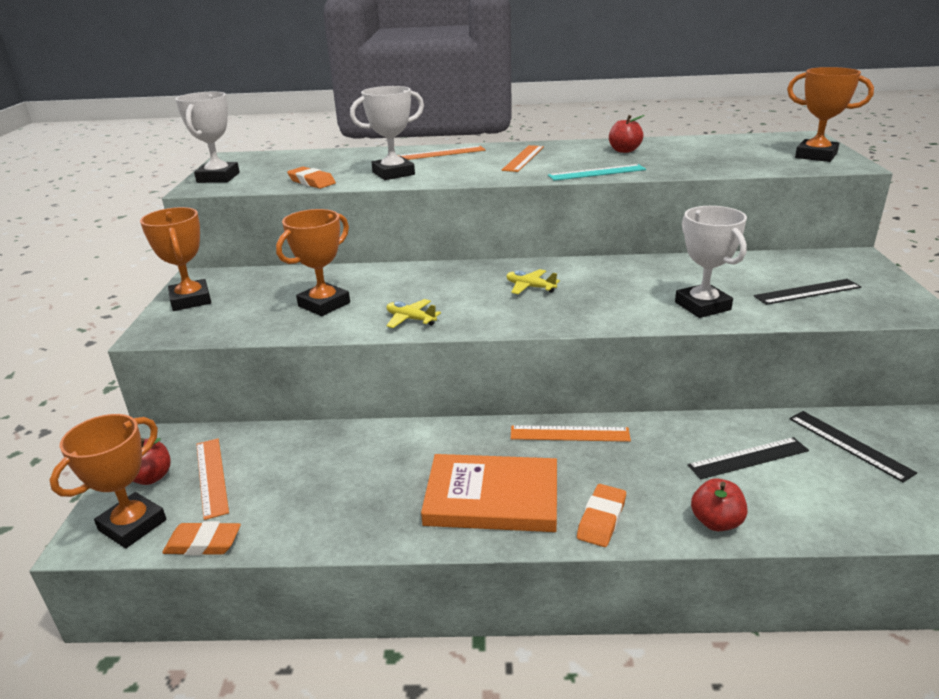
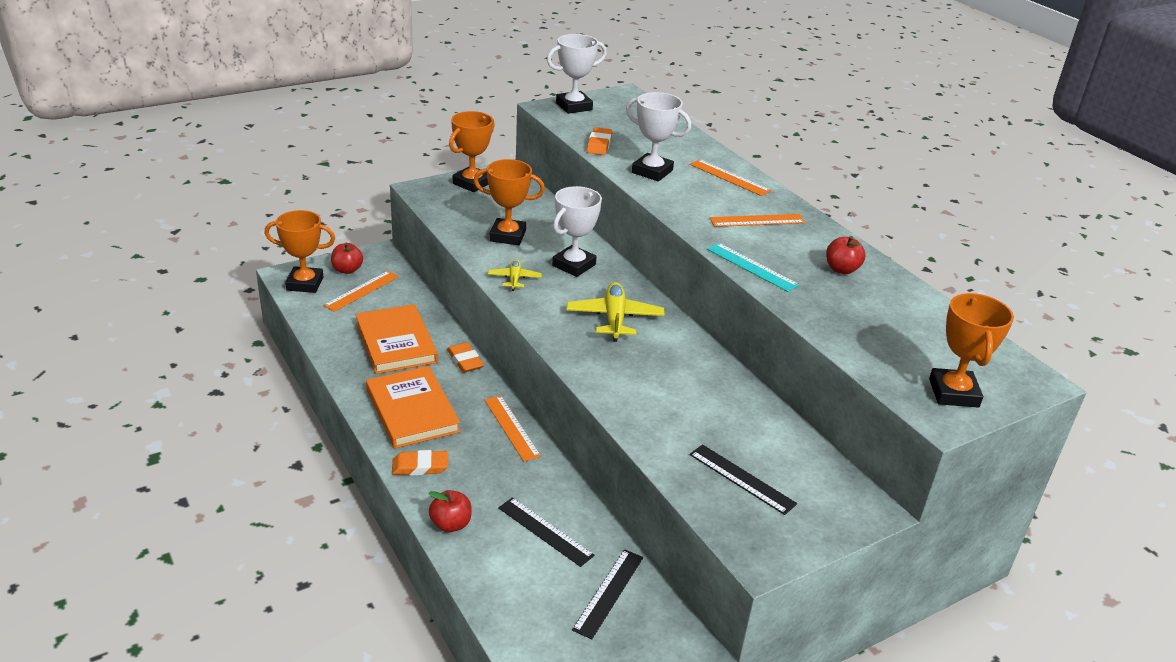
camera: 55 degrees right, 5 degrees up
orange eraser [162,521,241,556] -> orange eraser moved to [447,342,484,373]
yellow plane [506,269,560,294] -> yellow plane [566,282,665,342], size x1.74
white trophy [675,206,747,318] -> white trophy moved to [552,186,602,277]
none -> orange book [355,304,438,374]

